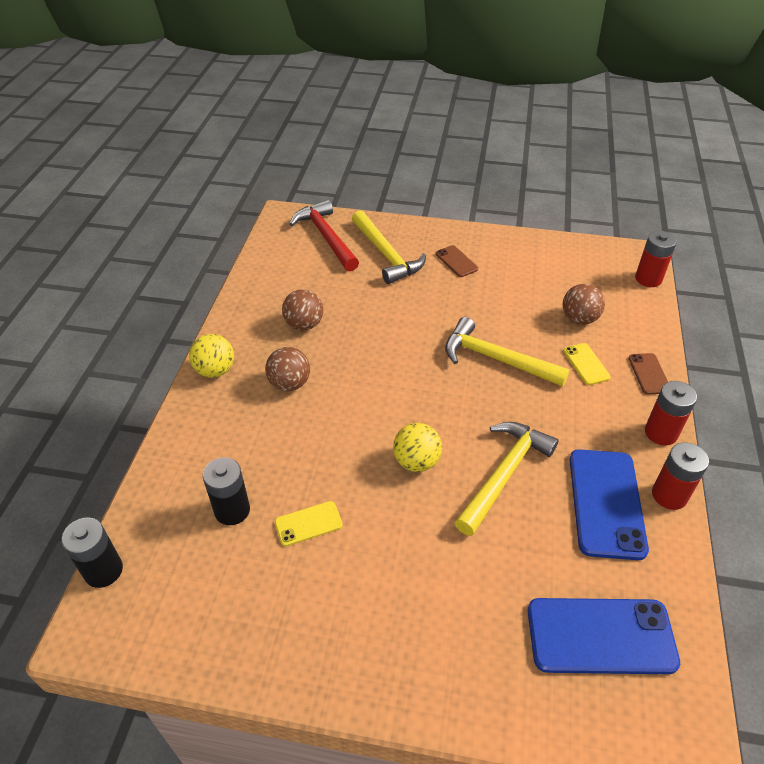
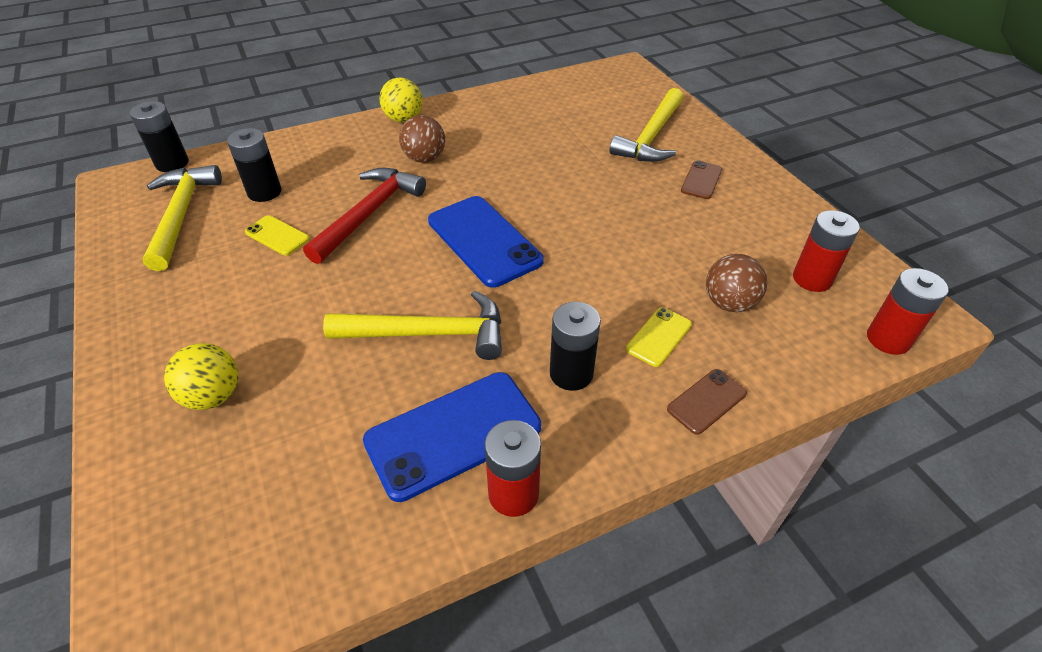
camera: 55 degrees right, 0 degrees up
brown ball [282,289,323,331] -> none
red hammer [289,200,359,271] -> red hammer moved to [303,168,426,264]
yellow ball [393,423,442,472] -> yellow ball moved to [164,343,238,410]
yellow hammer [445,317,570,387] -> yellow hammer moved to [143,165,222,271]
blue phone [527,598,680,674] -> blue phone moved to [428,196,544,288]
red battery [645,381,697,446] -> red battery moved to [793,210,860,292]
none -> black battery [550,302,601,391]

